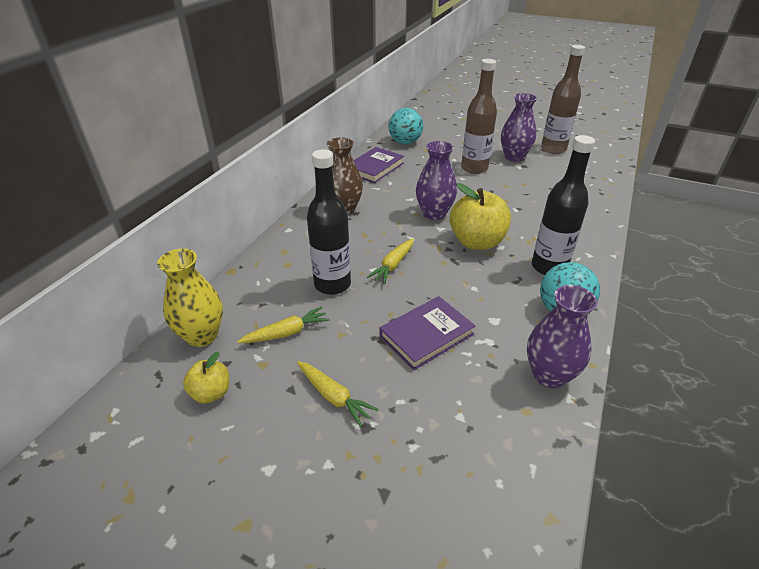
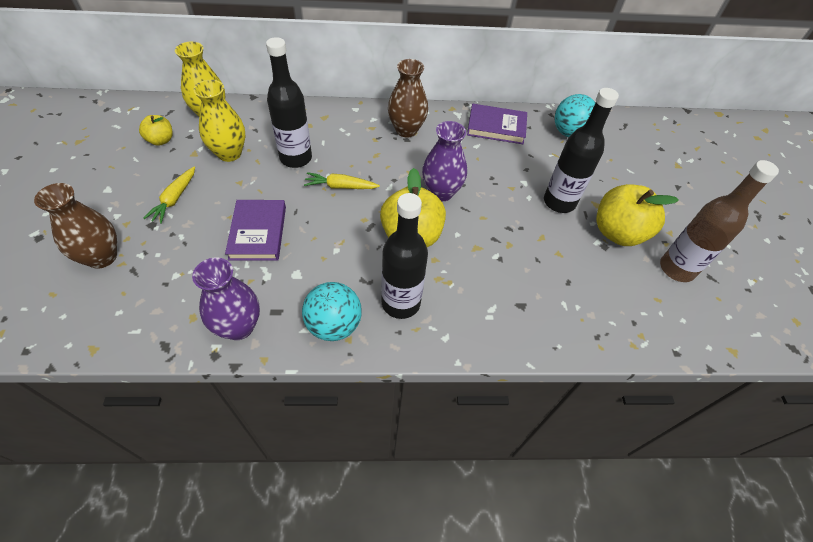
camera: 60 degrees right, 15 degrees up
yellow carrot [237,306,330,343] -> yellow vase [193,80,245,162]
purple book [379,296,475,370] -> purple book turned 60 degrees clockwise [225,200,286,261]
brown bottle [461,59,497,174] -> black bottle [544,88,619,213]
purple vase [501,93,537,162] -> yellow apple [596,184,679,246]
none -> brown vase [34,183,117,269]

